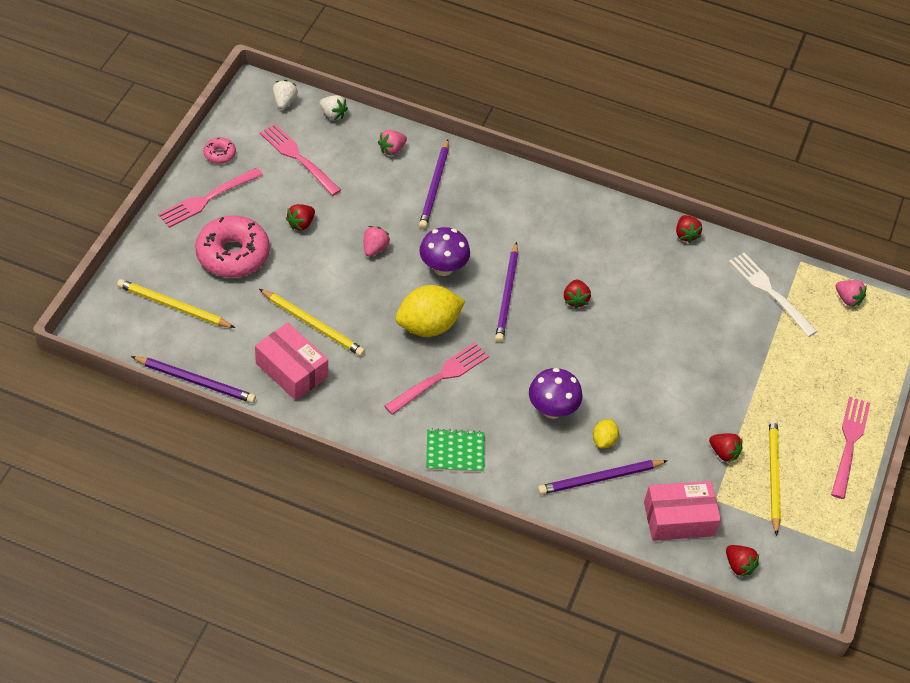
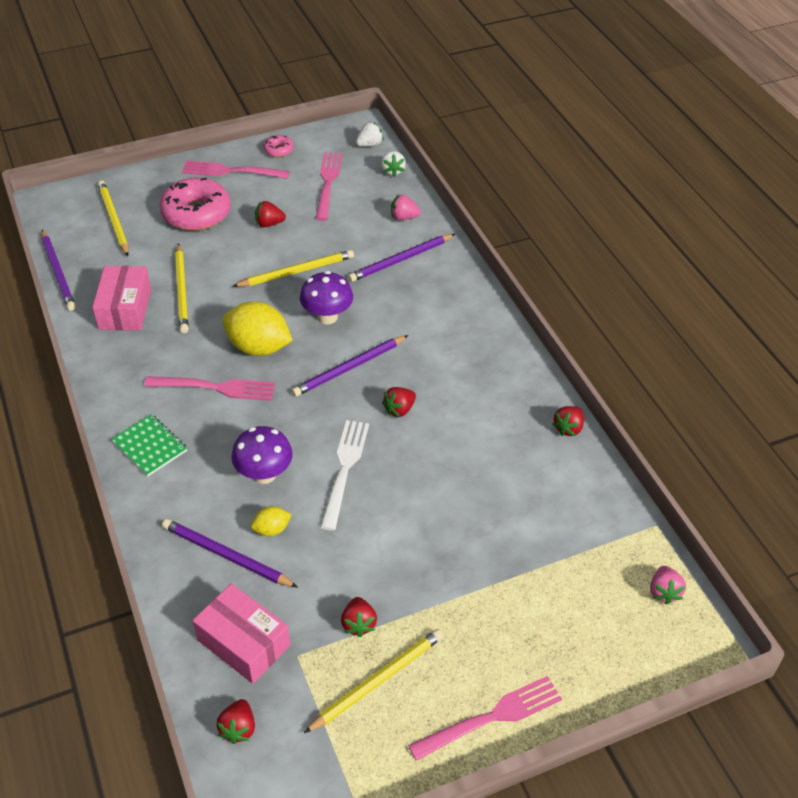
camera: 50 degrees right, 5 degrees down
pink strawberry [364,226,390,257] -> yellow pencil [232,250,354,287]
white fork [729,253,817,337] -> white fork moved to [320,420,369,531]

